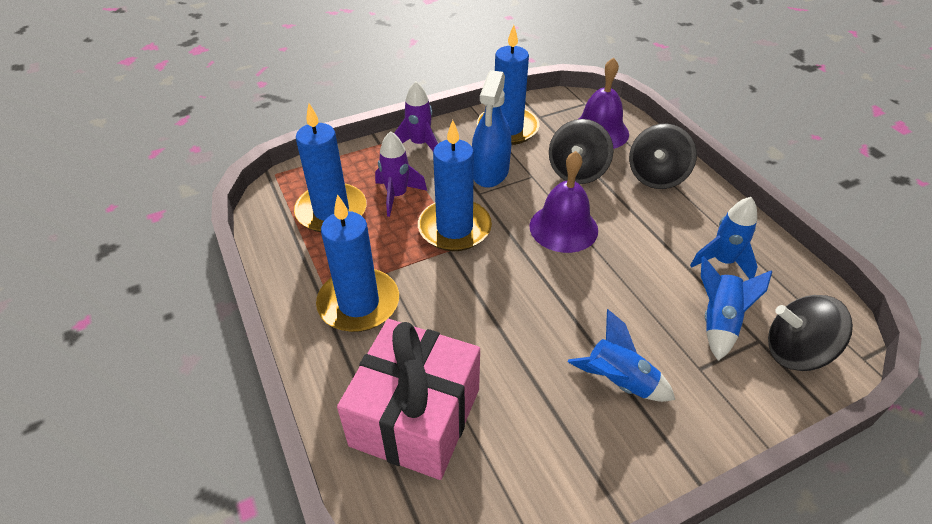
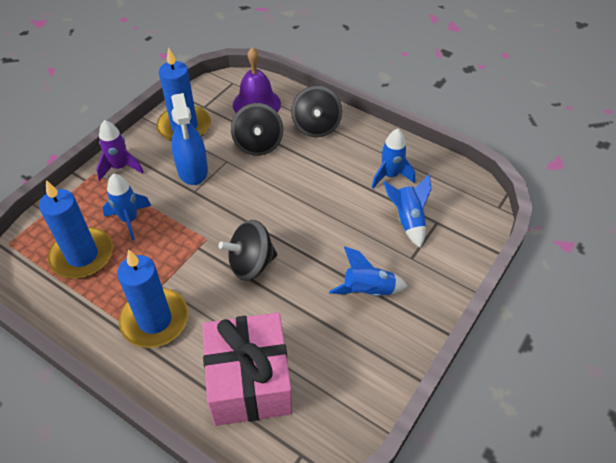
camera: 30 degrees left, 5 degrees up
purple rocket [375,131,427,217] -> blue rocket [102,174,151,241]
blue candle [418,120,492,251] -> none
purple bell [530,151,598,253] -> none
black spinning top [768,295,853,371] -> black spinning top moved to [218,220,277,281]

